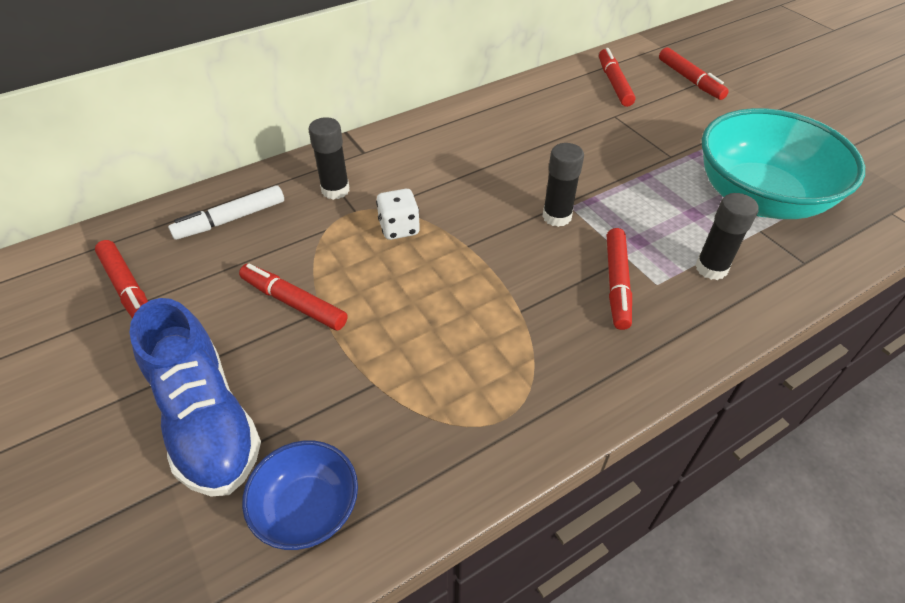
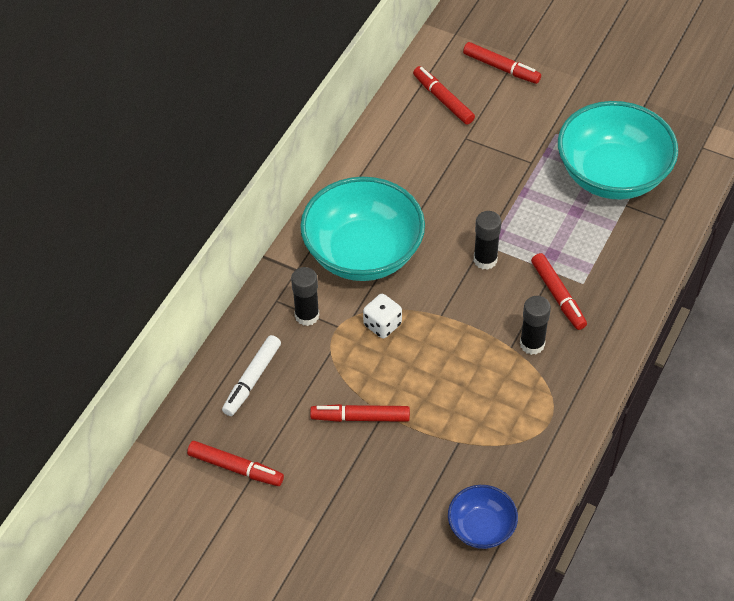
camera: 30 degrees left, 5 degrees up
blue shoe [129,298,261,497] -> none
black glue stick [695,193,759,280] -> black glue stick moved to [520,296,551,355]
none -> turquoise bowl [300,177,425,281]

